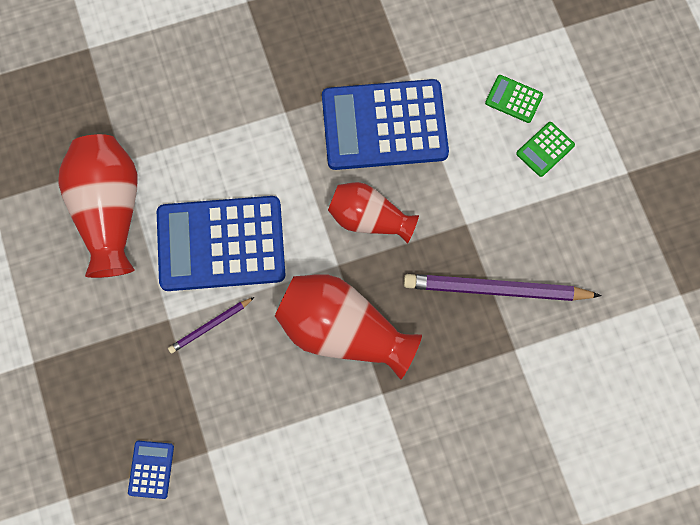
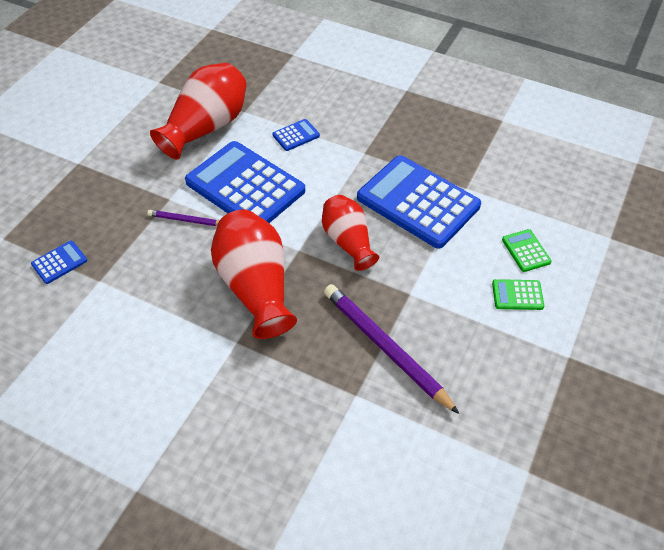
camera: 45 degrees right, 20 degrees down
none -> blue calculator [272,119,320,151]

